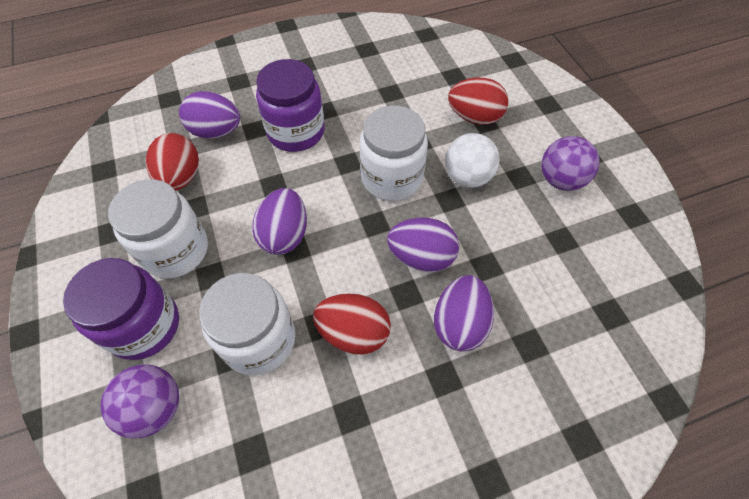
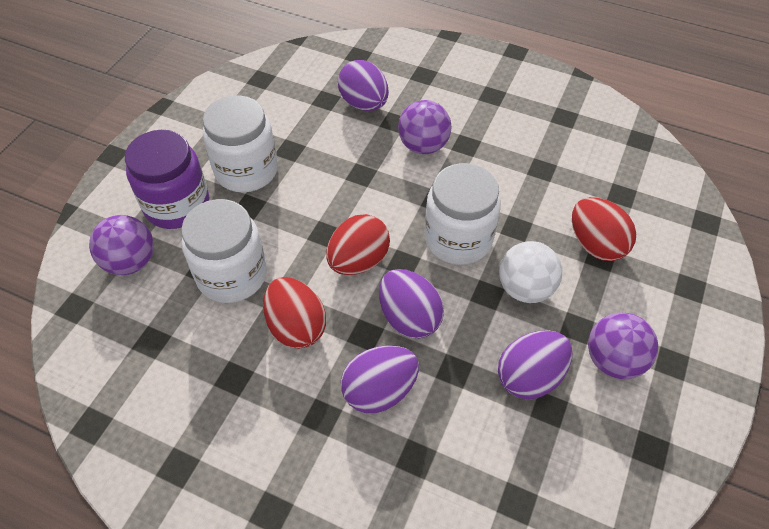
camera: 45 degrees right, 5 degrees down
red egg [146,133,199,191] -> red egg moved to [326,214,390,275]
purple egg [252,188,307,255] -> purple egg moved to [498,330,573,400]
purple jar [256,59,324,152] -> purple ball [398,100,451,154]

